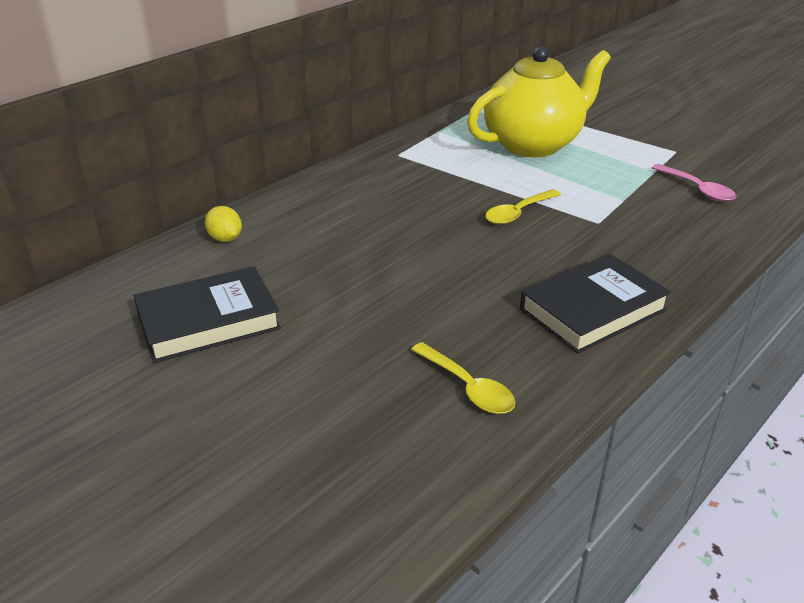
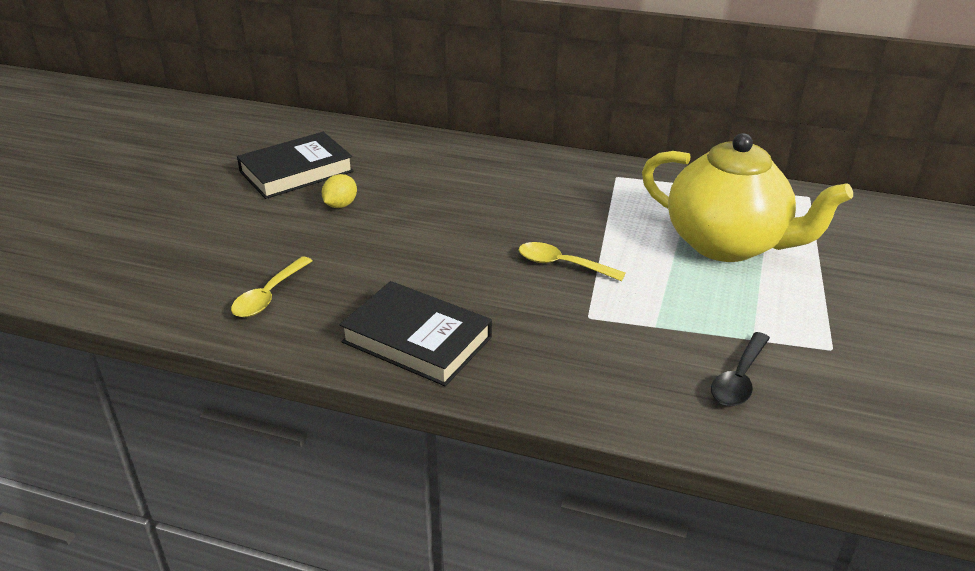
camera: 65 degrees right, 0 degrees up
black book [134,266,281,363] -> black book turned 75 degrees counterclockwise [237,132,354,199]
yellow lemon [205,206,242,242] -> yellow lemon moved to [322,174,357,208]
pink spoon [652,164,736,202] -> black spoon [711,332,770,406]

